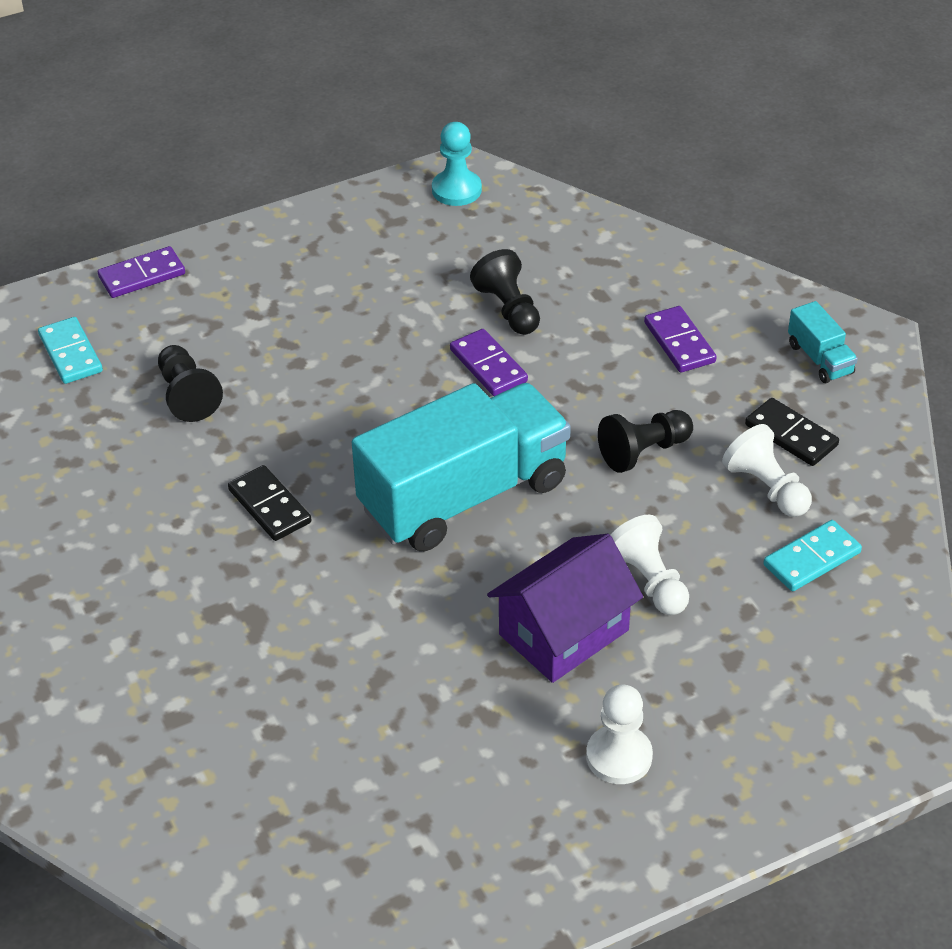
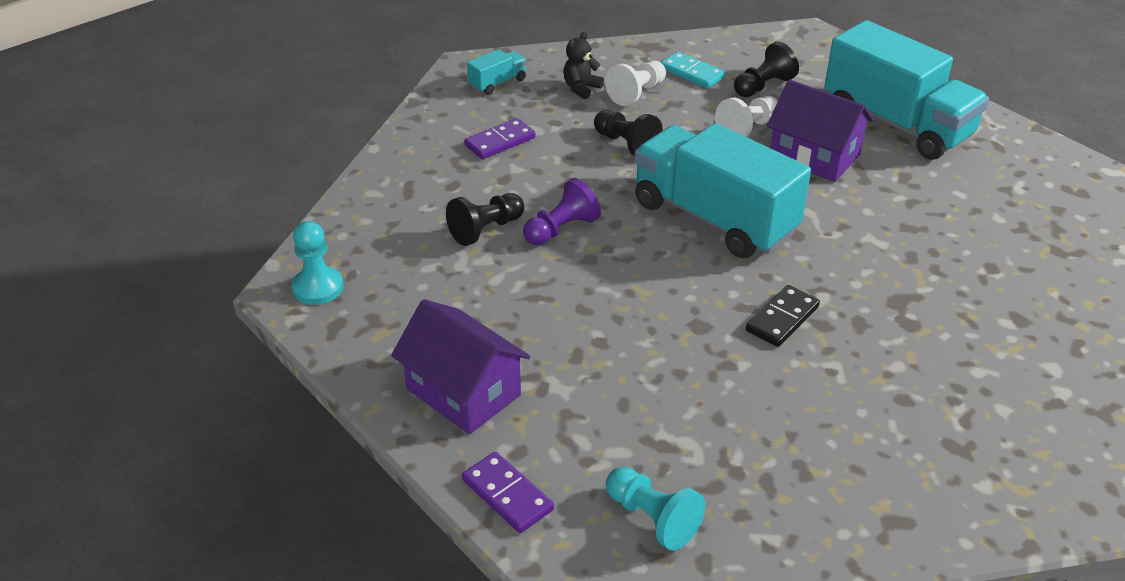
camera: 105 degrees left, 5 degrees down
turquoise domino [38,317,103,384] -> turquoise pawn [606,467,705,551]
black pawn [158,345,223,422] -> black pawn moved to [734,42,799,97]
purple domino [450,329,528,396] -> purple pawn [523,178,601,245]
white pawn [586,685,653,784] -> turquoise truck [824,20,989,160]
black domino [745,398,839,466] -> black teddy bear [563,32,604,99]
none -> purple house [391,299,530,434]

